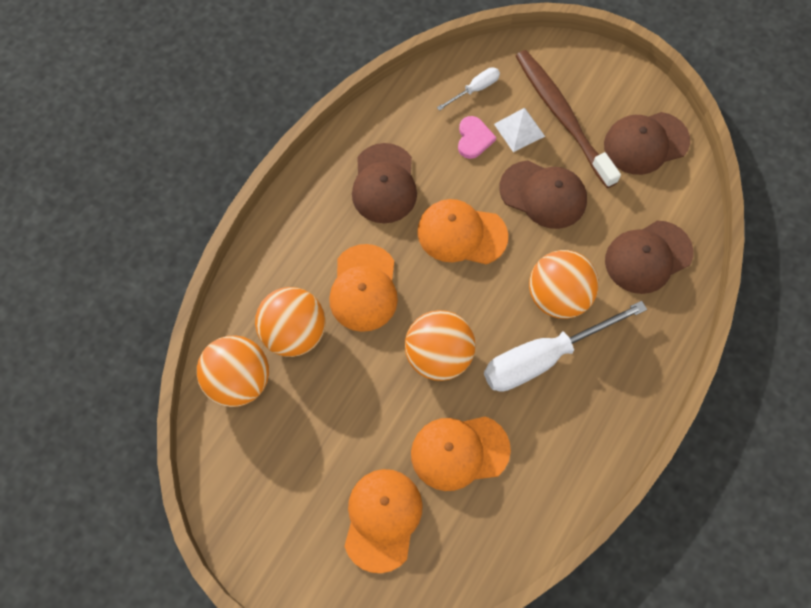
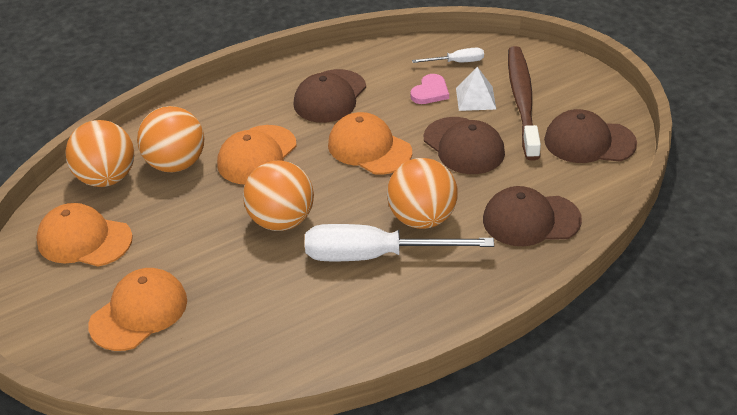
camera: 30 degrees right, 25 degrees down
orange cap [411,416,511,491] -> orange cap moved to [36,203,133,266]

